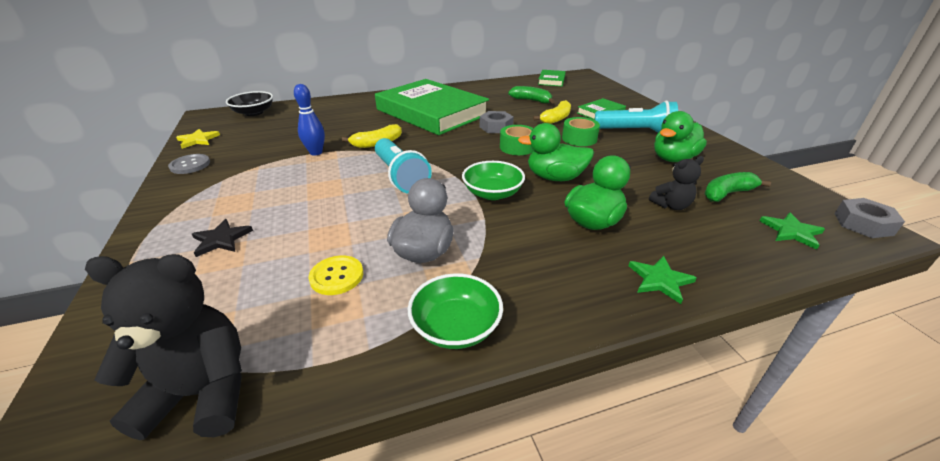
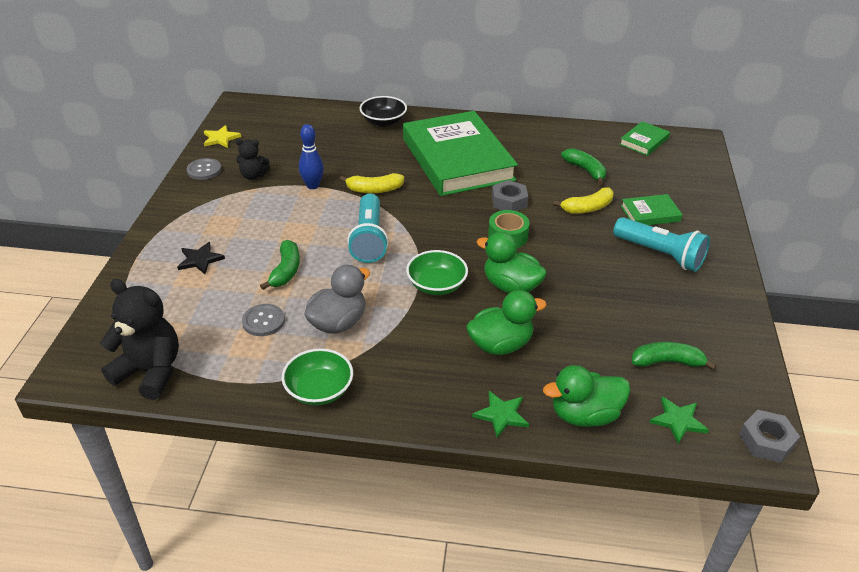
camera: 25 degrees right, 5 degrees up
black bowl [226,91,273,116] -> black bowl moved to [360,96,407,127]
yellow button [309,255,363,295] -> grey button [242,304,285,336]
green tape [562,117,600,146] -> none
black teddy bear [649,156,704,210] -> black teddy bear moved to [235,139,270,180]
green duck [654,111,707,162] -> green duck moved to [543,365,630,427]
none -> green banana [260,240,300,290]

